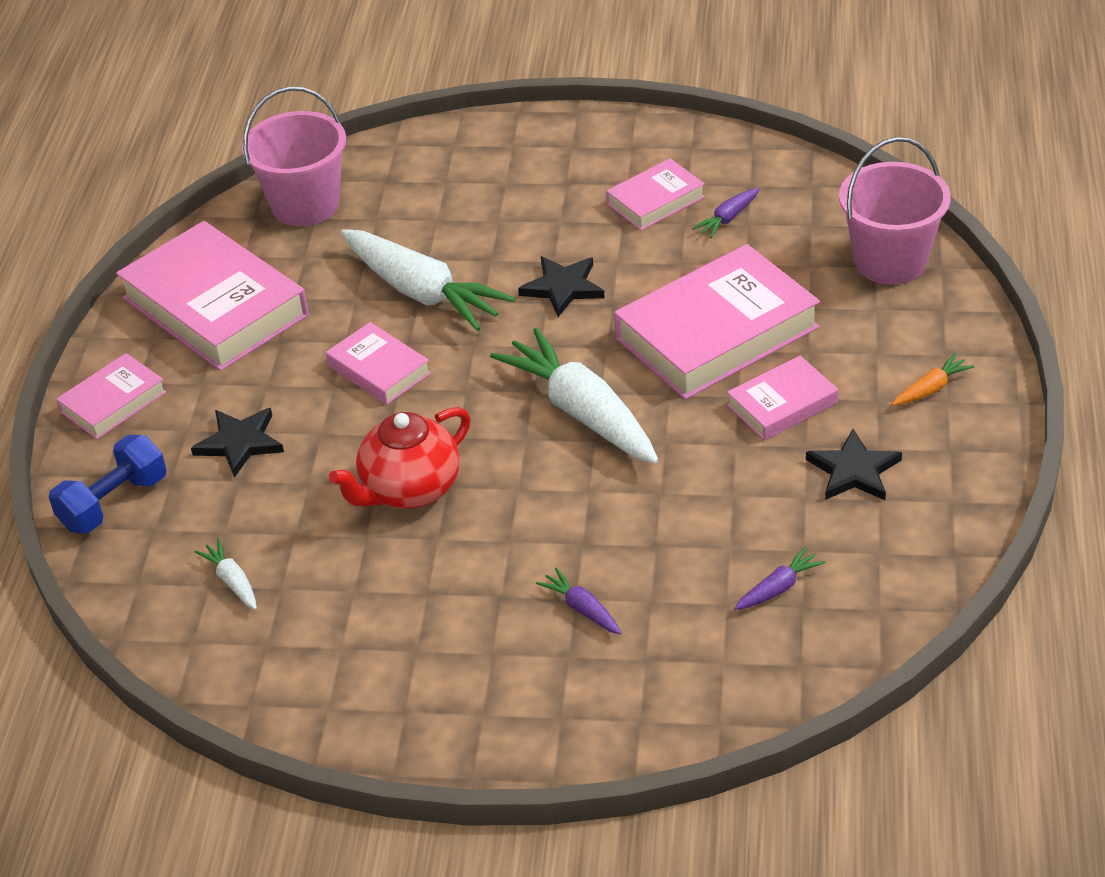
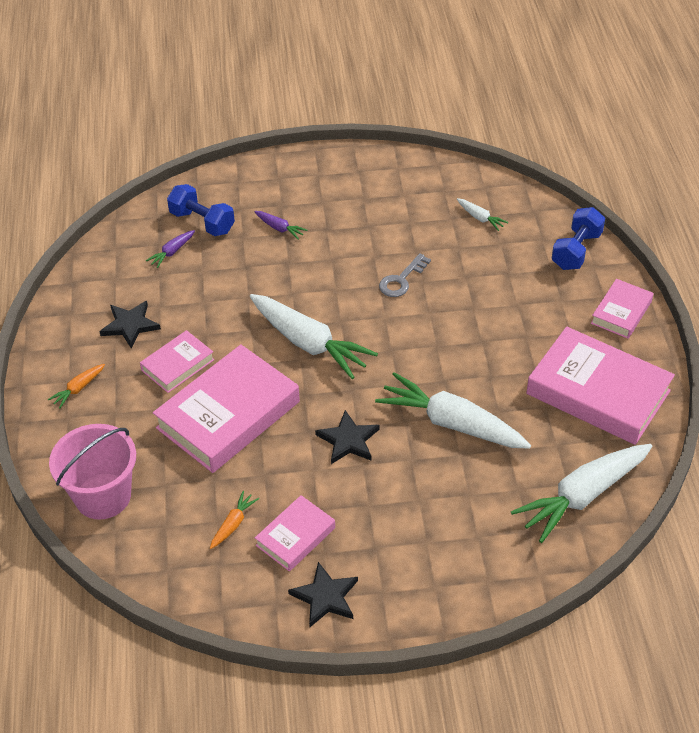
camera: 165 degrees right, 5 degrees up
black star [191,408,284,478] -> black star moved to [288,562,358,627]
pink bucket [242,86,346,226] -> white carrot [511,444,652,543]
pink book [326,322,431,405] -> none
red teapot [329,407,471,509] -> grey key [379,253,431,297]
purple carrot [692,188,759,238] -> orange carrot [210,491,259,549]
none -> blue dumbbell [167,184,235,236]

